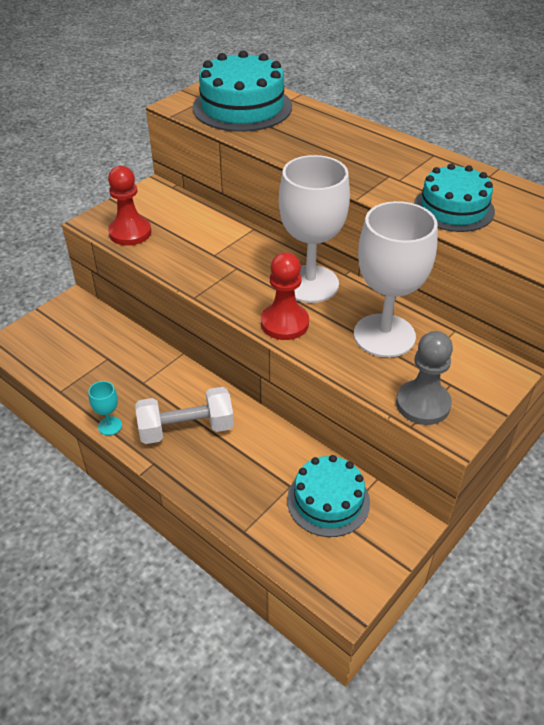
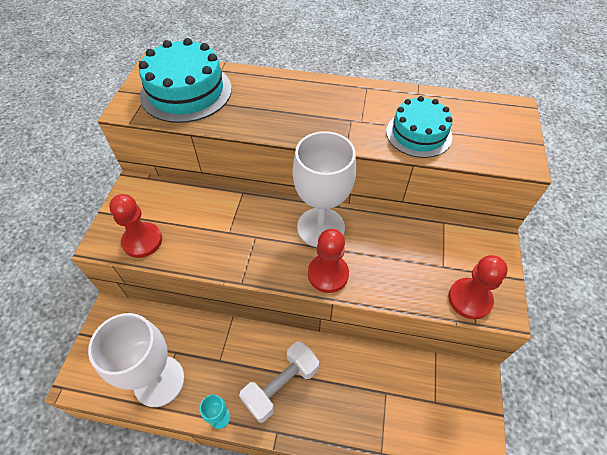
camera: 30 degrees left, 10 degrees up
turquoise cake [287,455,370,537] -> none
white goblet [354,201,438,358] -> white goblet moved to [88,313,184,407]
grey pawn [396,331,453,425] -> red pawn [448,255,508,319]

